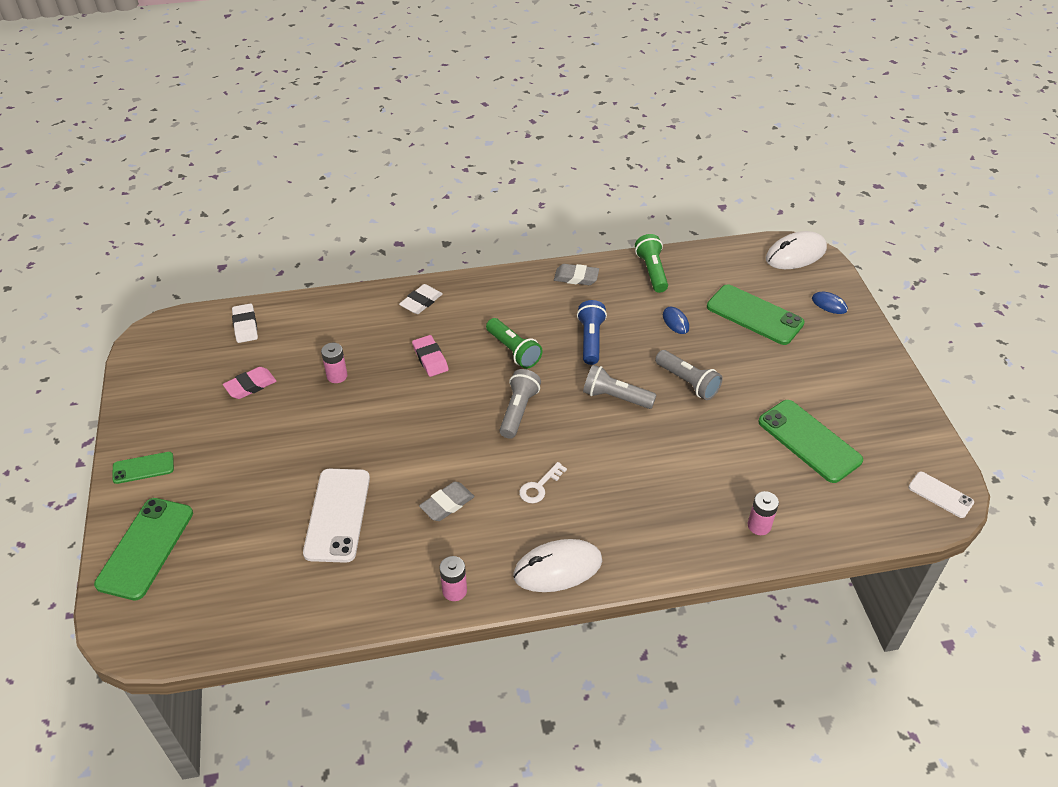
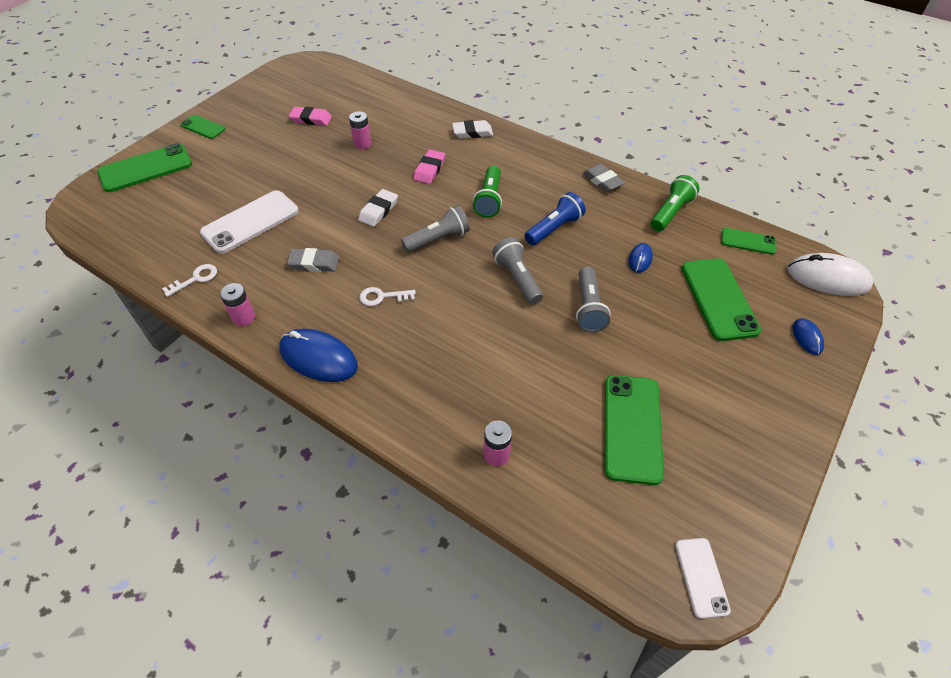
camera: 45 degrees right, 5 degrees up
white eraser [232,303,258,343] -> white eraser moved to [358,189,398,227]
white mouse [513,539,602,592] -> blue mouse [279,329,358,382]
none -> white key [162,264,217,297]
none -> green phone [721,228,776,255]

